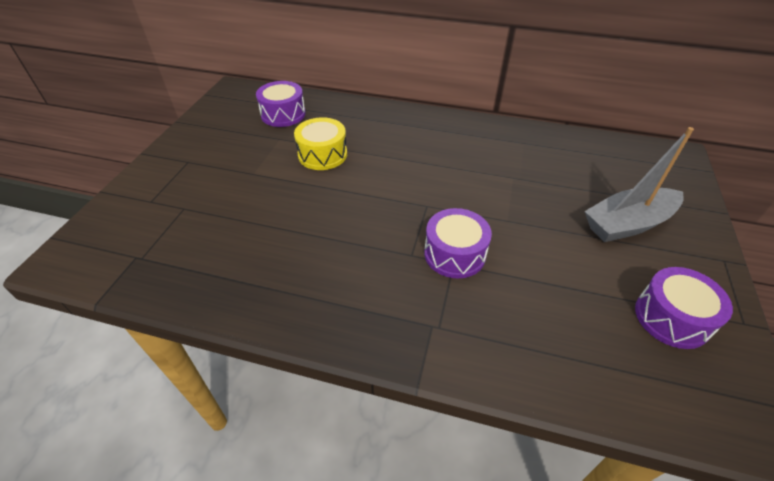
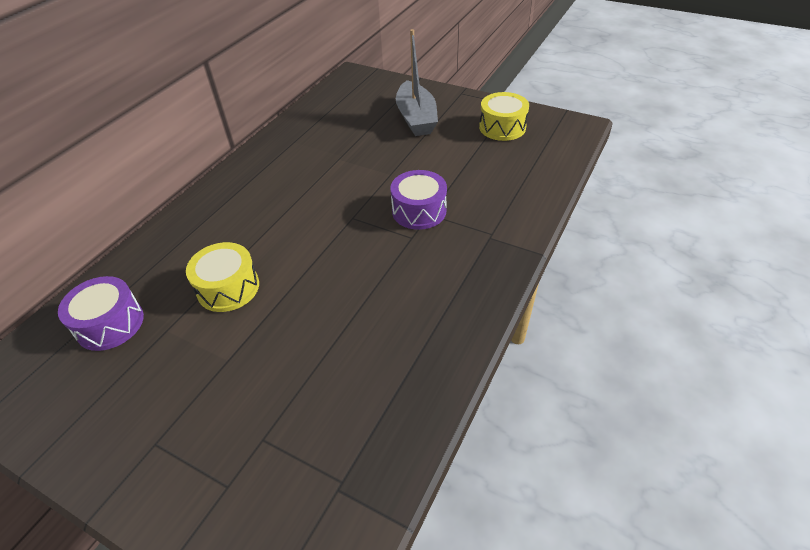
camera: 75 degrees left, 0 degrees up
purple drum [635,267,733,349] -> yellow drum [479,92,529,141]

